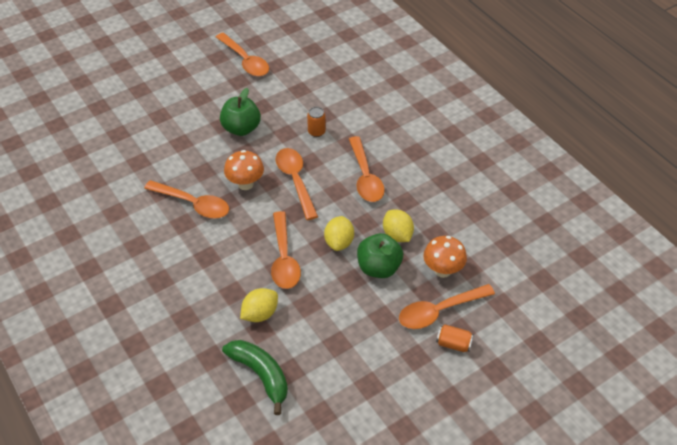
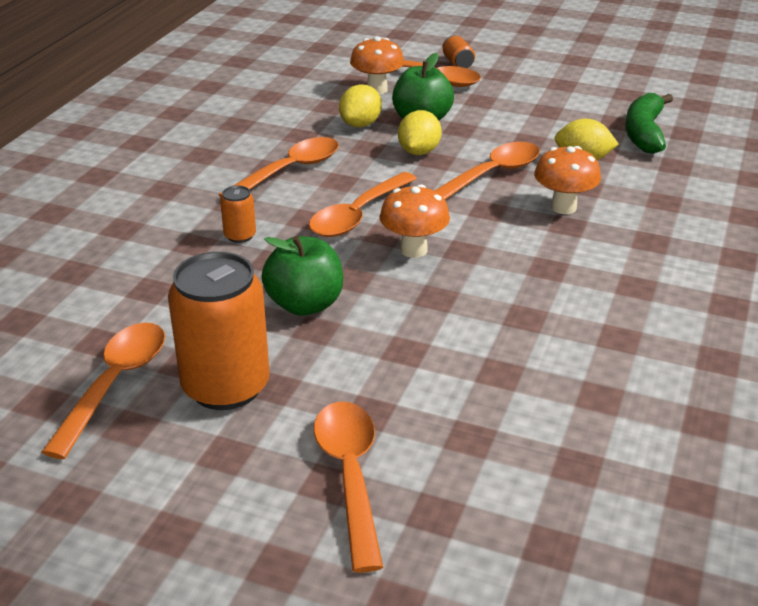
camera: 125 degrees left, 15 degrees down
orange spoon [144,180,229,219] -> orange spoon moved to [314,402,383,573]
yellow lemon [324,216,354,251] -> yellow lemon turned 45 degrees counterclockwise [398,110,442,155]
none -> orange can [168,252,270,410]
none -> orange mushroom [534,146,601,214]

